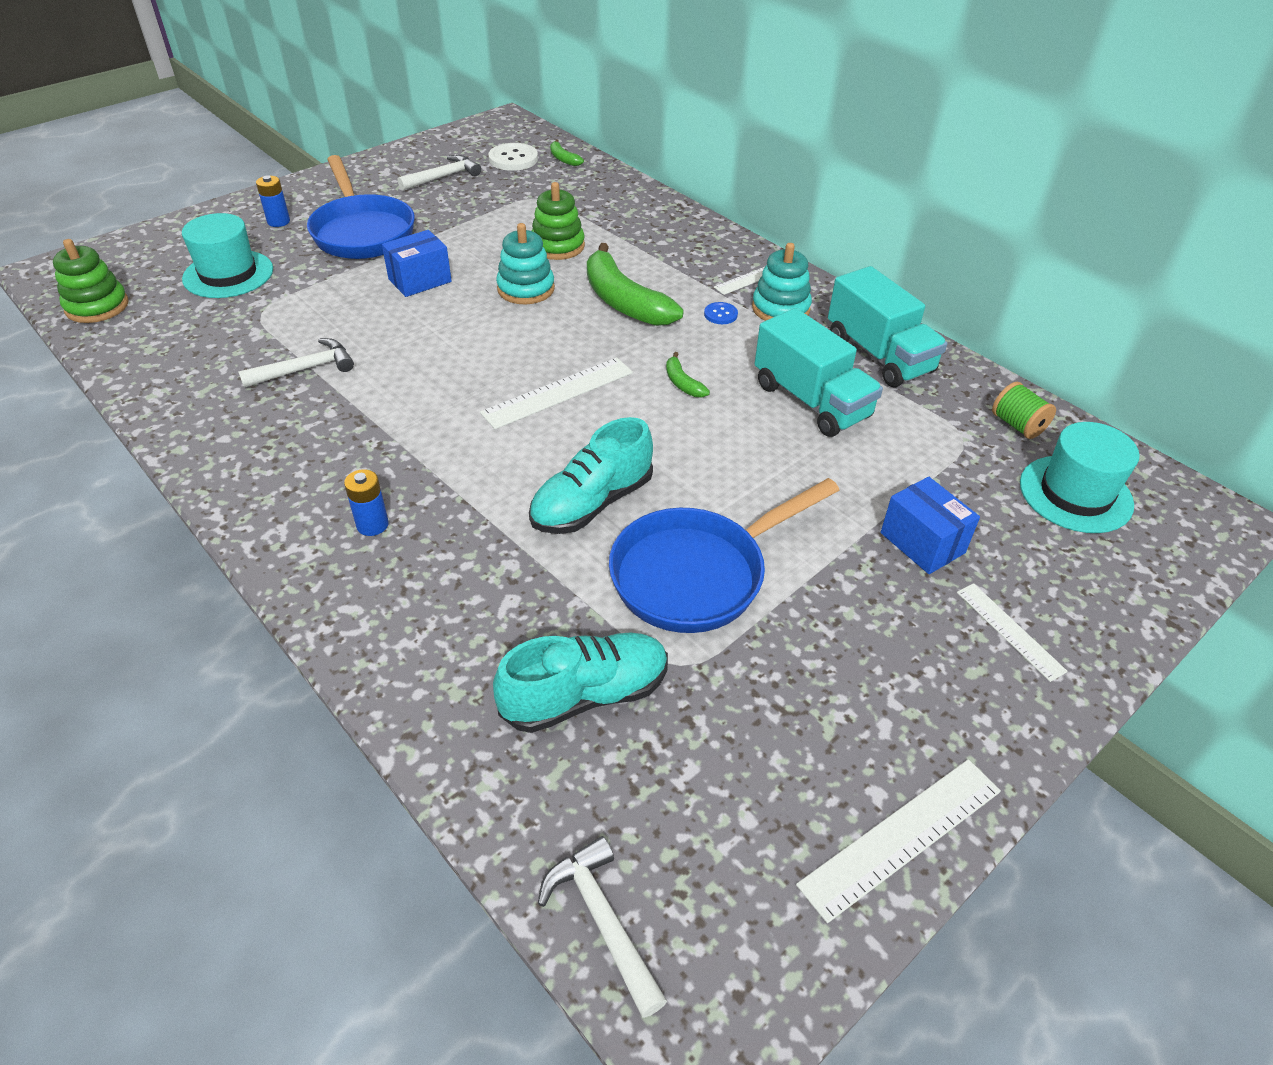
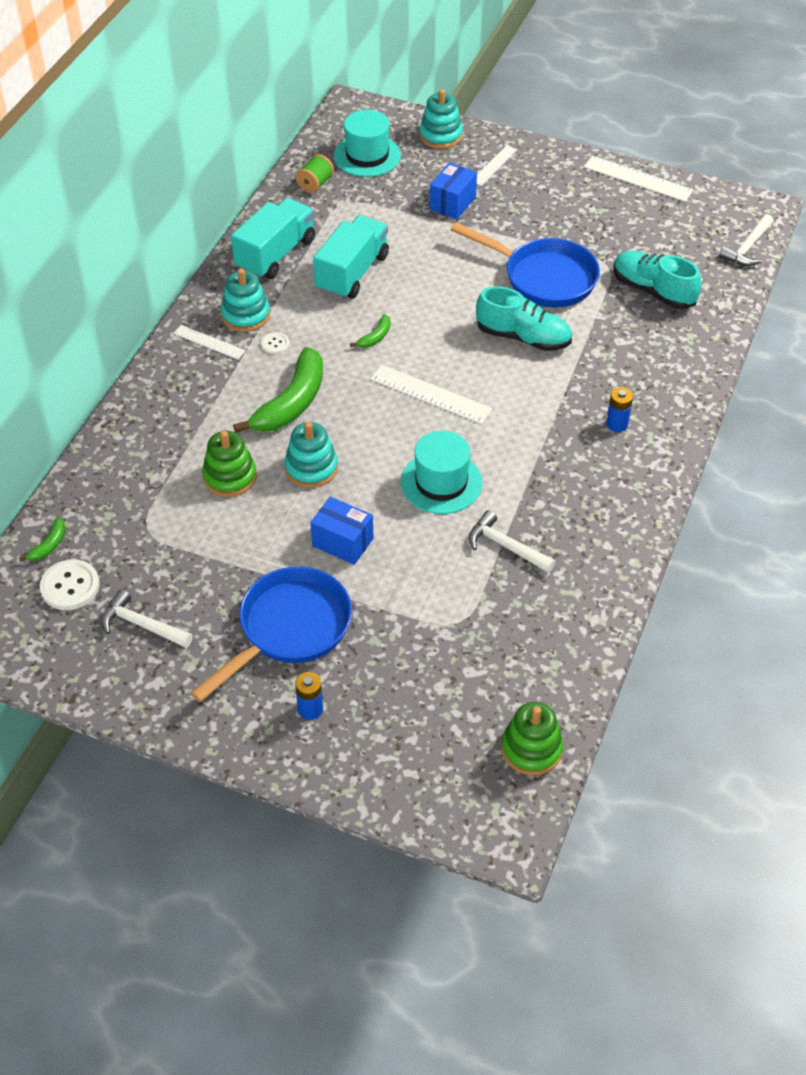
camera: 115 degrees left, 5 degrees up
turquoise hat [182,213,273,298] -> turquoise hat moved to [401,431,482,514]
blue button [704,302,738,324] -> white button [261,332,289,354]
none -> turquoise stacking toy [419,89,463,149]

